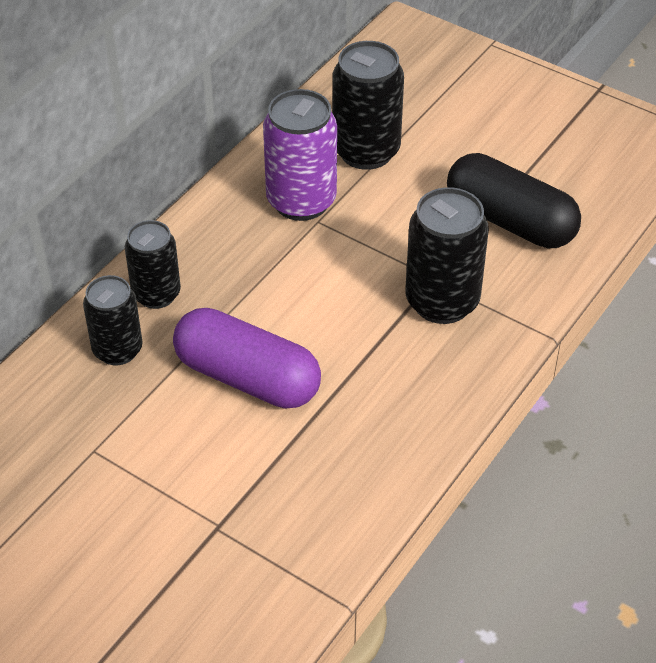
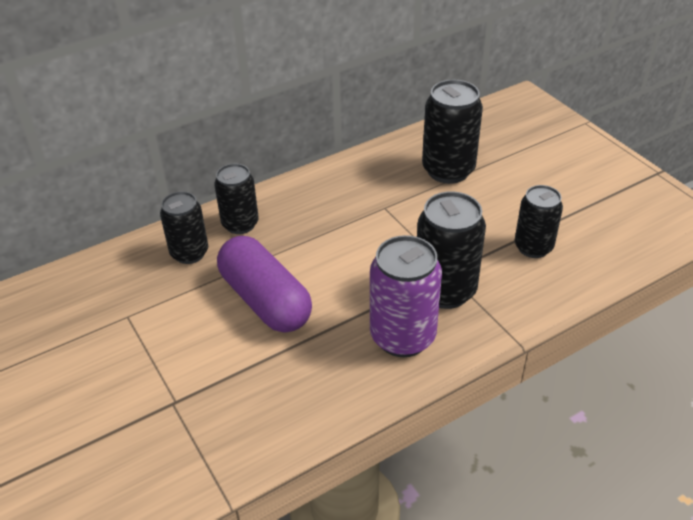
camera: 25 degrees right, 5 degrees down
purple can [263,89,337,221] -> purple can moved to [370,235,442,357]
black capsule [447,153,581,248] -> black can [515,185,563,258]

